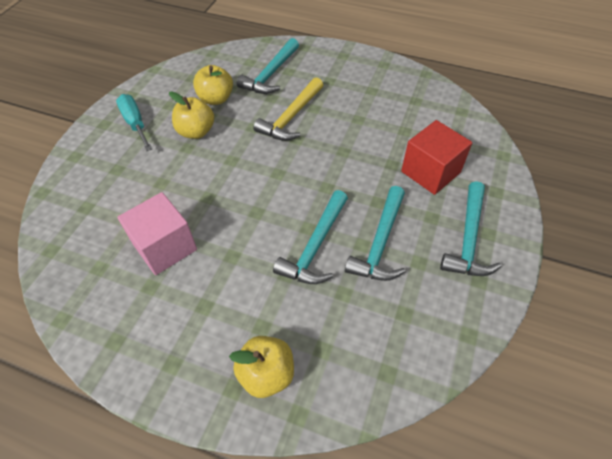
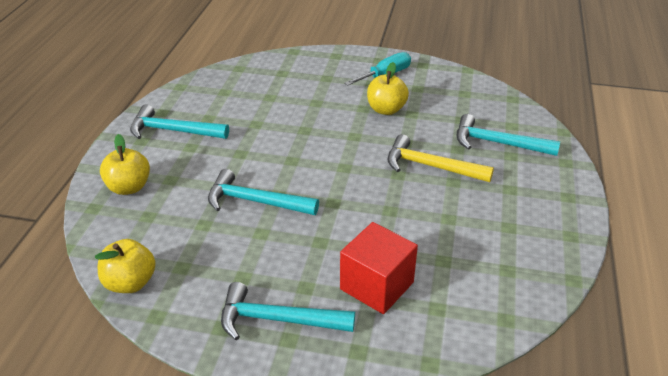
camera: 80 degrees right, 15 degrees down
pink cube [117,192,197,275] -> none
yellow apple [193,65,233,105] -> yellow apple moved to [95,239,156,293]
turquoise hammer [345,186,405,281] -> turquoise hammer moved to [130,105,229,139]

